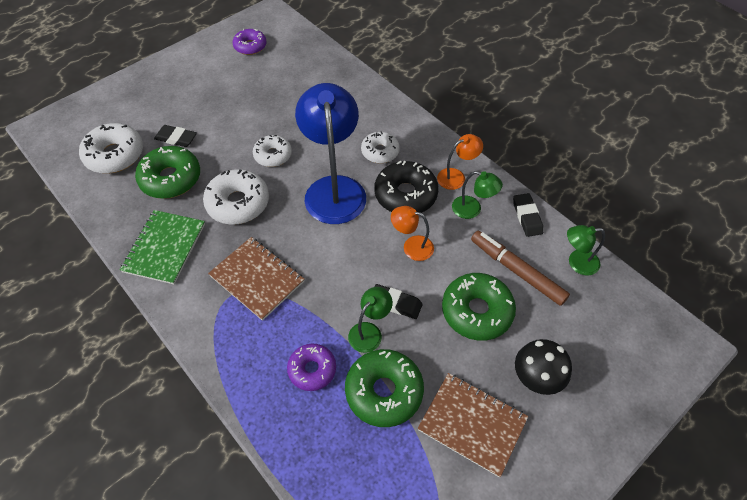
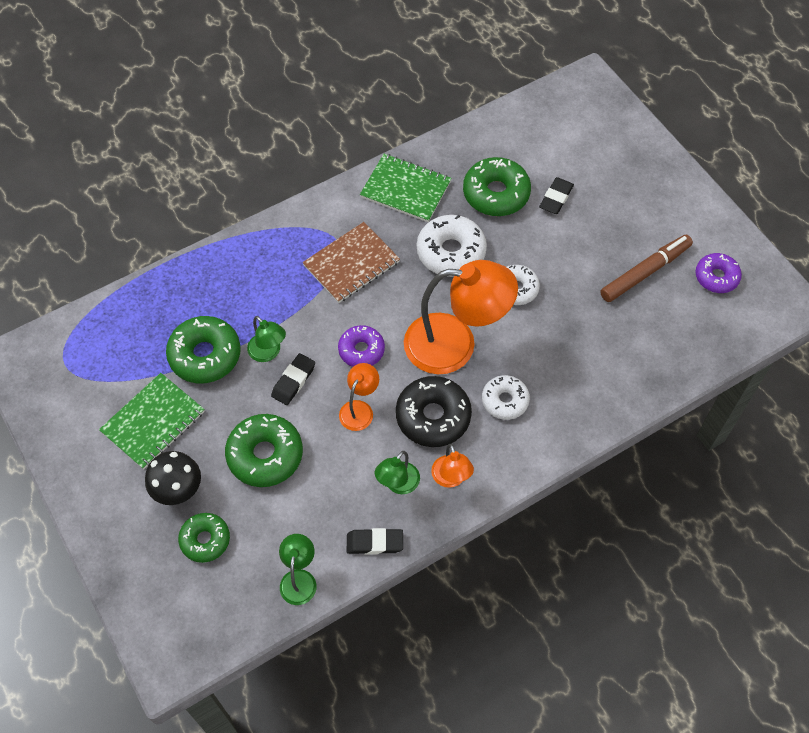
camera: 100 degrees right, 5 degrees up
white donut [79,123,143,174] -> none
purple donut [287,343,336,391] -> purple donut moved to [338,325,385,367]
blue lamp [295,83,366,224] -> orange lamp [404,260,518,374]
brown notebook [417,373,528,477] -> green notebook [99,373,205,469]
brown marker [471,231,570,306] -> brown marker moved to [600,234,693,302]
none -> green donut [178,513,230,563]

